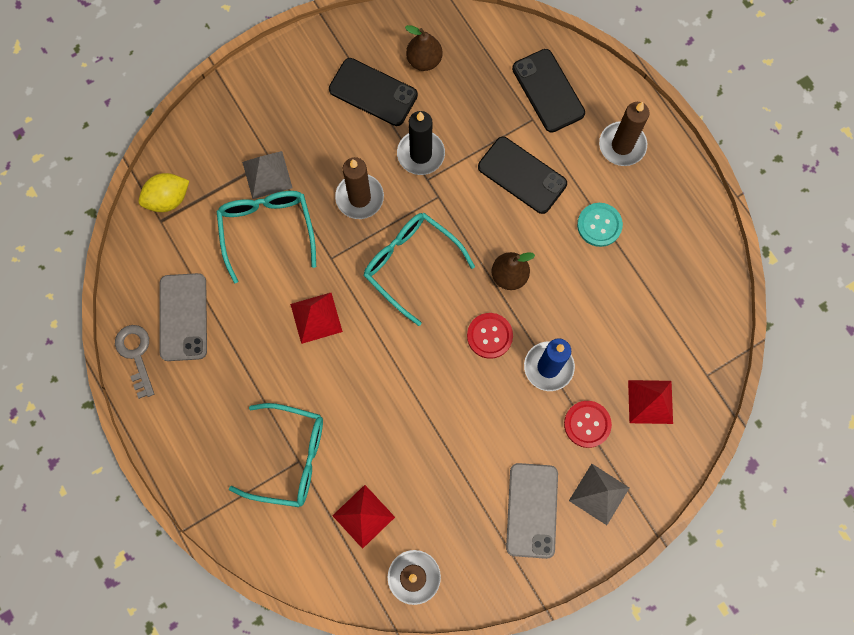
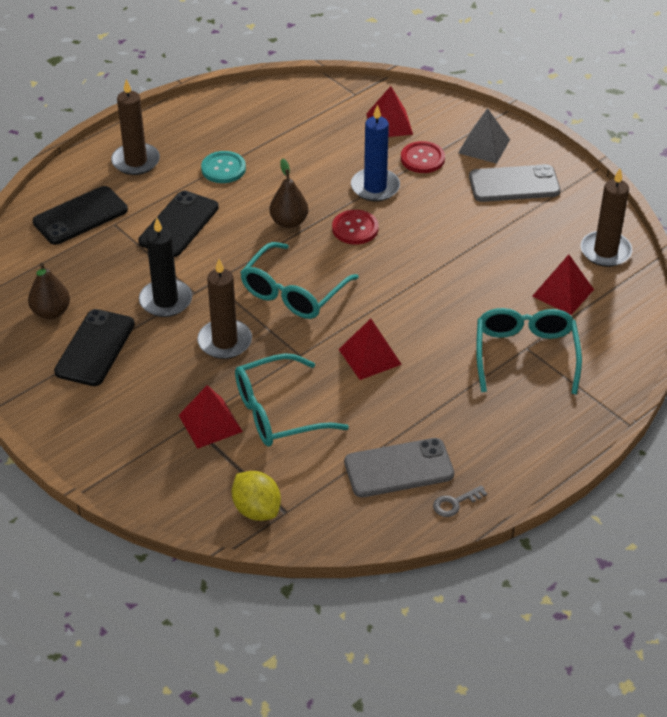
camera: 100 degrees left, 30 degrees down
grey key [115,325,154,399] -> grey key [433,485,487,517], size x0.64
grey pyramid [242,151,292,199] -> red pyramid [179,385,243,448]

